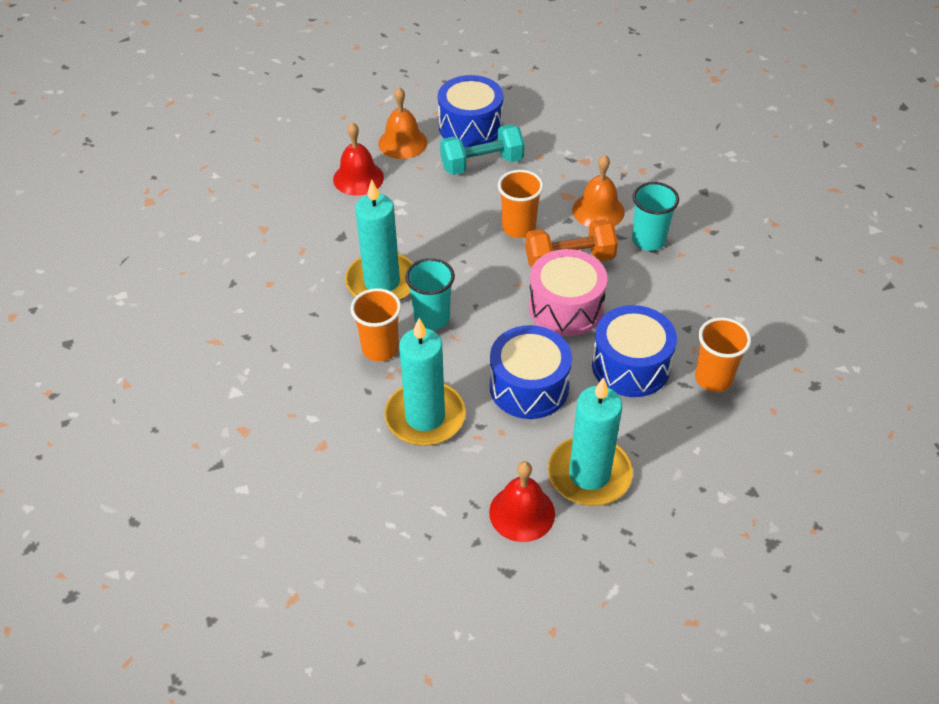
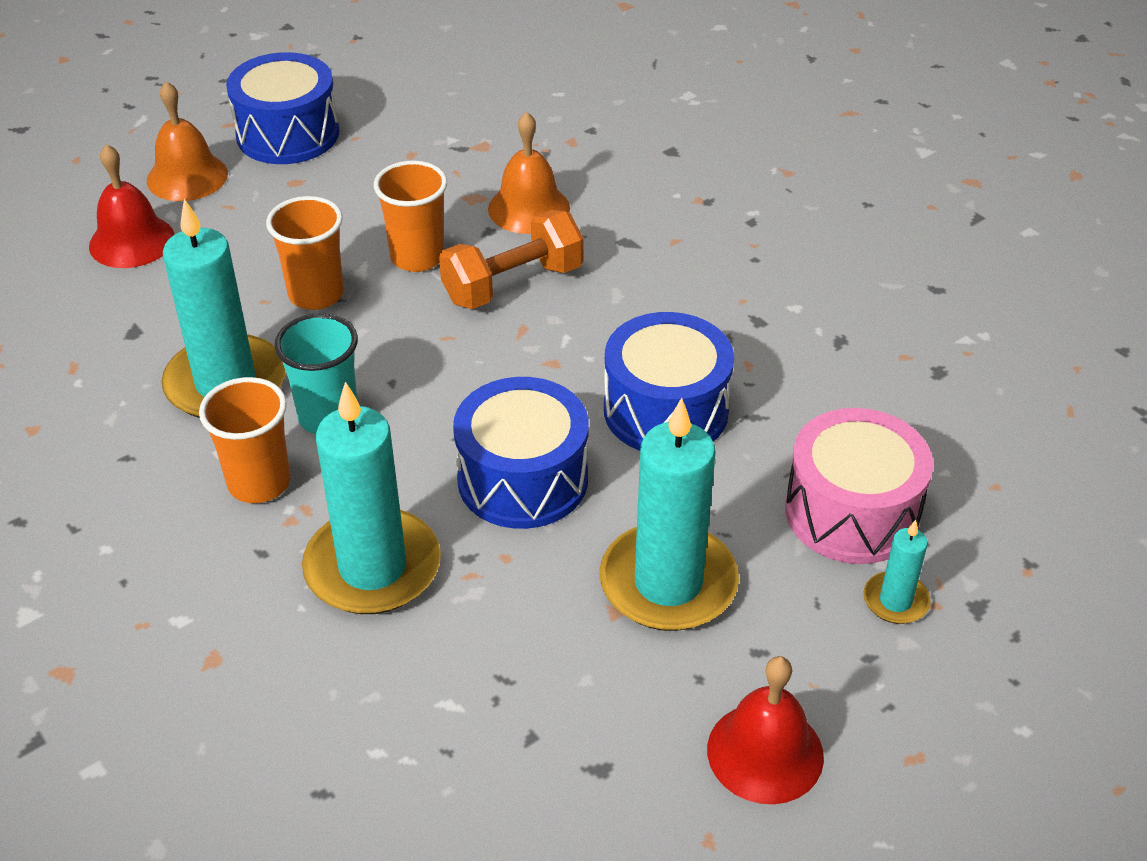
camera: 20 degrees left, 5 degrees down
turquoise dumbbell [440,124,525,175] -> none
red bell [489,461,555,542] -> red bell moved to [707,656,824,804]
pink drum [529,249,607,336] -> pink drum moved to [785,408,933,564]
turquoise cup [632,182,679,251] -> none
orange cup [695,317,751,392] -> orange cup moved to [266,196,344,310]
none -> turquoise candle [863,520,930,624]

